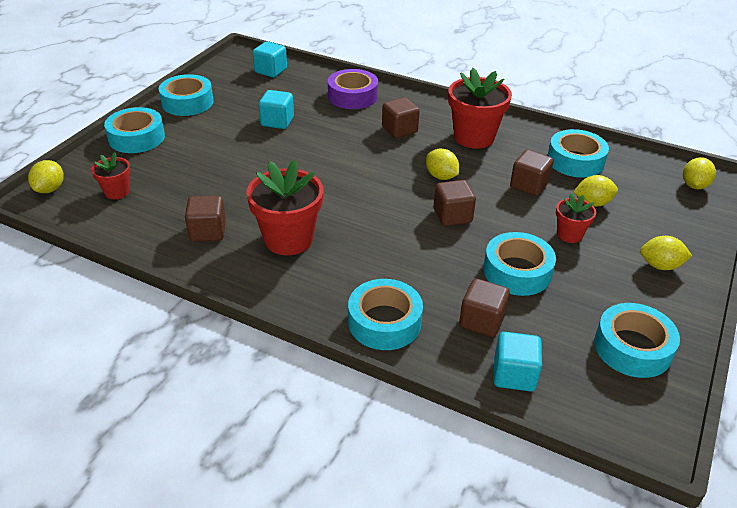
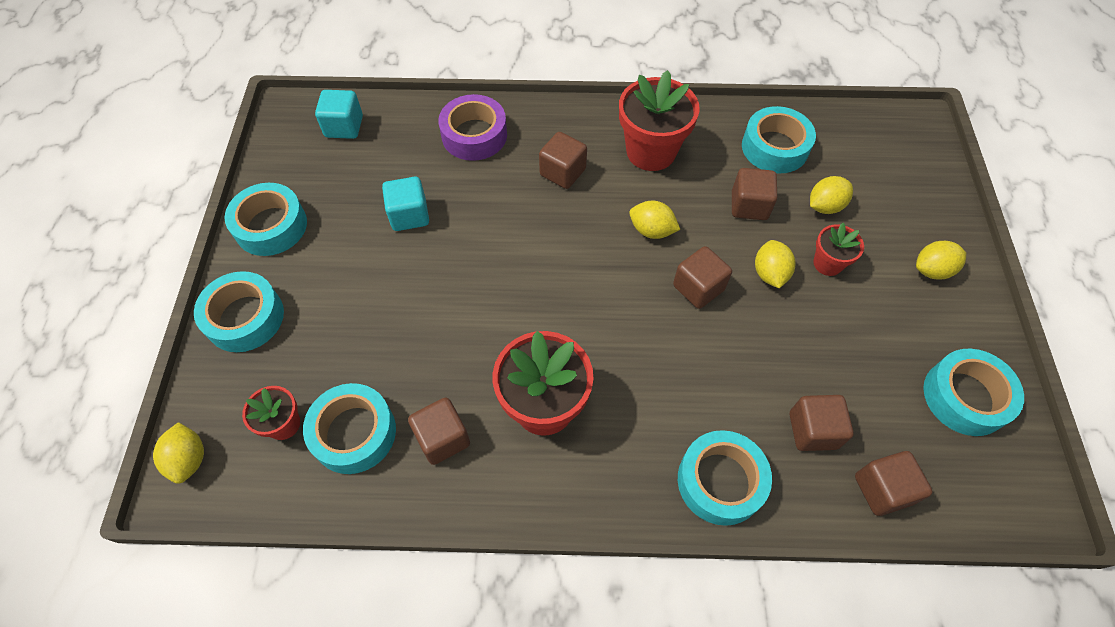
camera: 25 degrees left, 20 degrees up
turquoise tape [483,232,556,296] -> turquoise tape moved to [303,383,396,474]
turquoise cube [493,332,542,391] -> brown cube [855,451,933,516]
yellow lemon [683,157,716,189] -> yellow lemon moved to [755,240,795,288]

